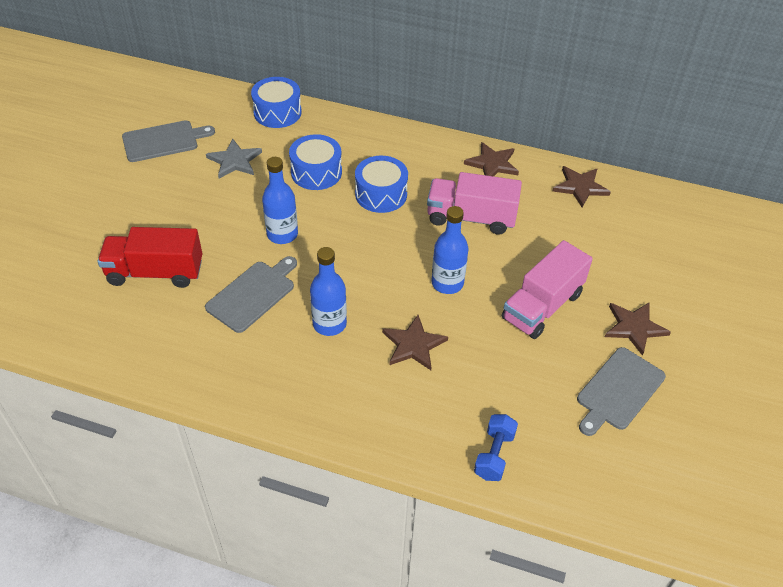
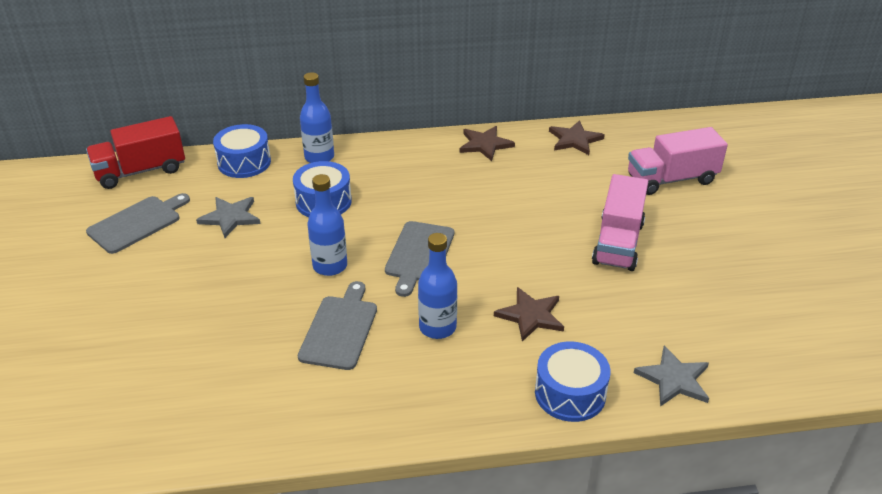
camera: 25 degrees left, 10 degrees down
red truck [98,227,203,288] -> red truck moved to [86,116,185,189]
blue drum [355,156,408,213] -> blue drum moved to [535,341,611,422]
pink truck [427,172,522,234] -> pink truck moved to [628,127,728,195]
blue bottle [431,206,468,294] -> blue bottle moved to [300,72,334,163]
blue dumbbell [474,414,518,481] -> grey star [634,346,709,406]
grey cutting board [577,347,666,436] -> grey cutting board moved to [385,221,454,297]
brown star [605,303,671,356] -> none

